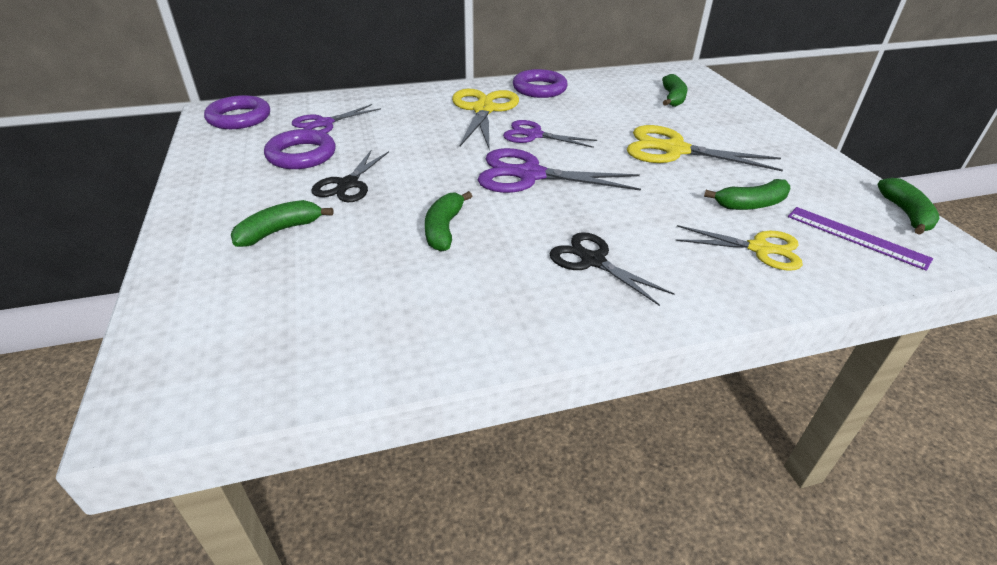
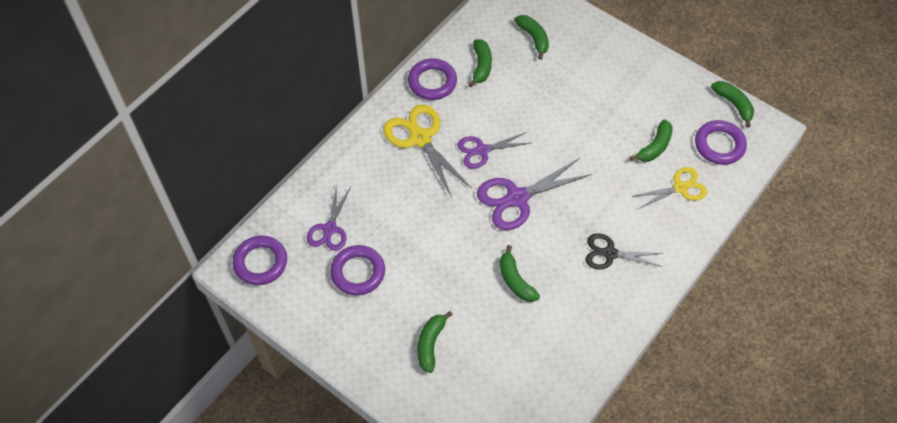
camera: 35 degrees left, 20 degrees up
black scissors [311,150,389,202] -> none
yellow scissors [627,125,783,171] -> none
purple ruler [788,207,933,271] -> purple ring [695,120,747,165]
none -> green banana [469,39,492,87]

